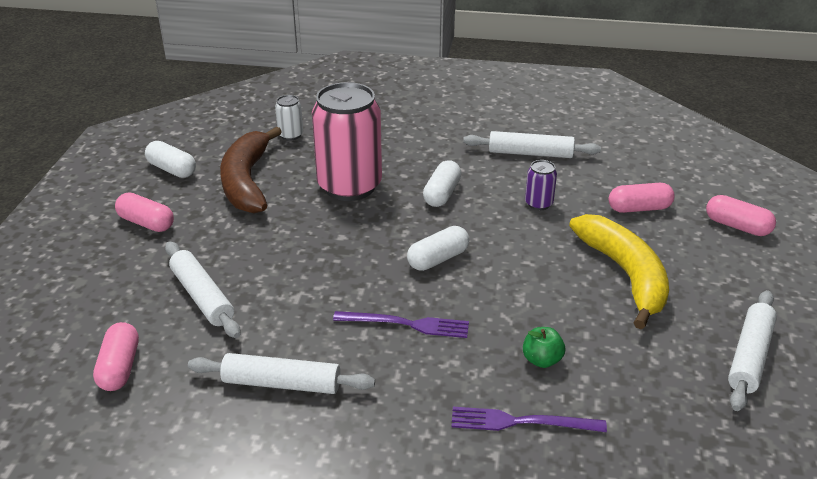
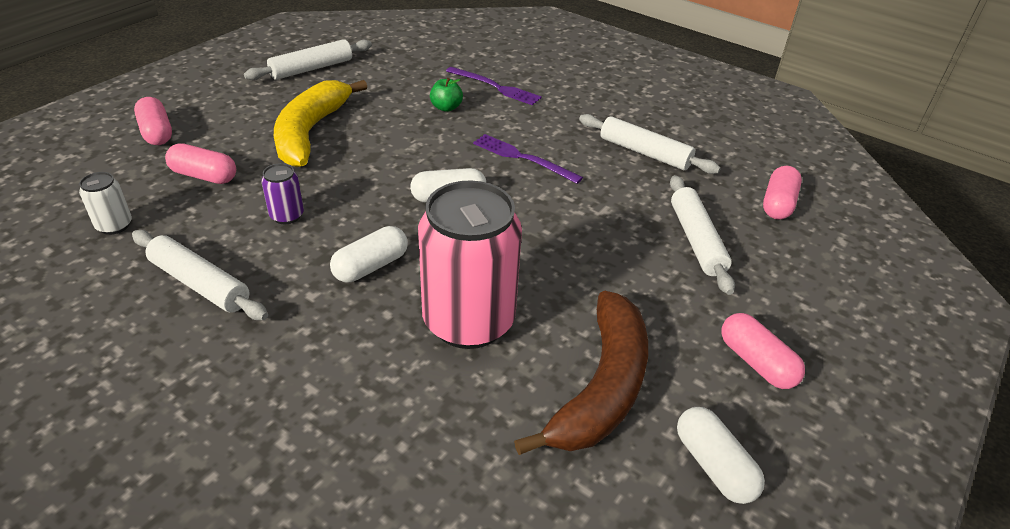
camera: 155 degrees left, 5 degrees up
white can [275,95,303,140] -> white can moved to [79,172,132,235]

